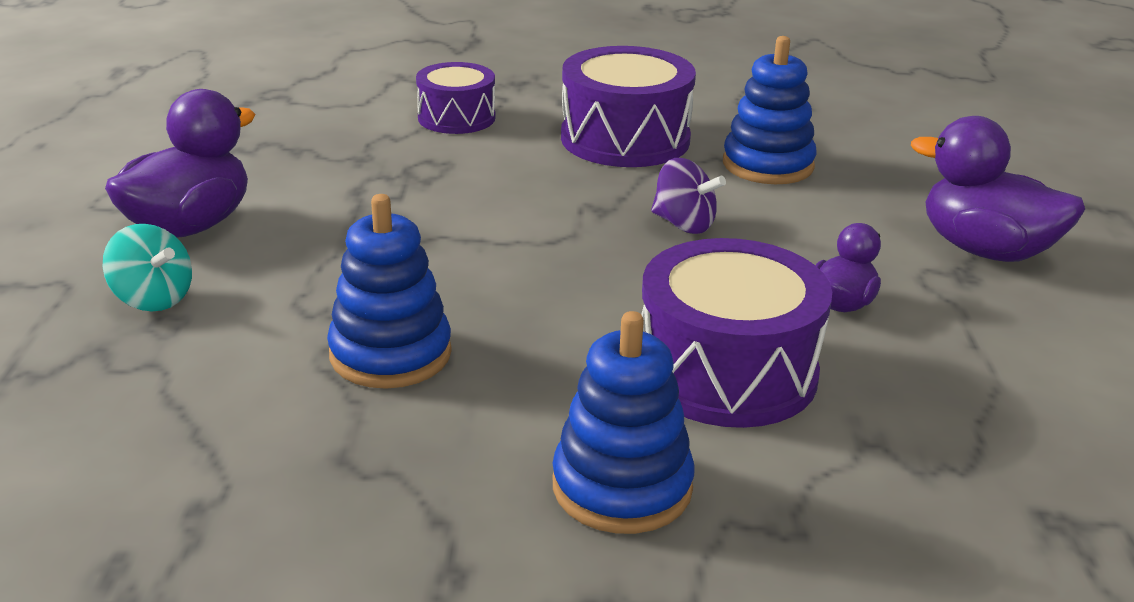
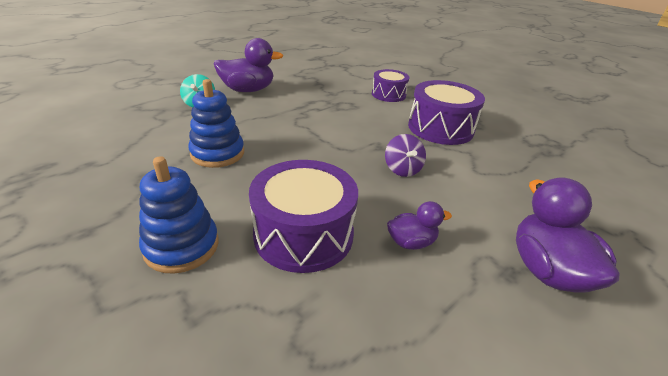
camera: 45 degrees right, 5 degrees up
blue stacking toy [723,36,817,184] -> none

